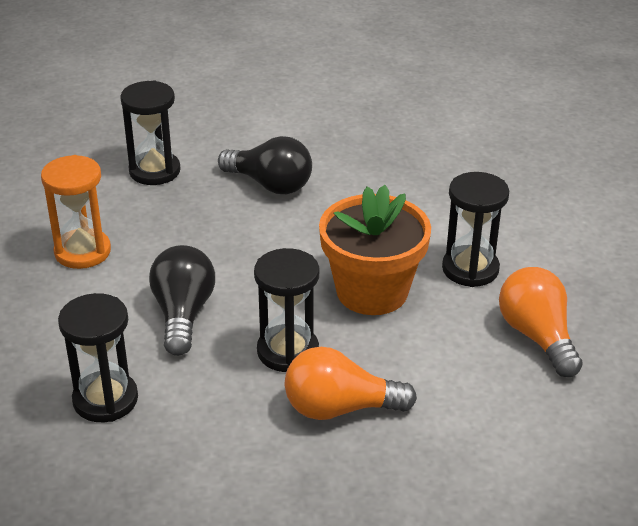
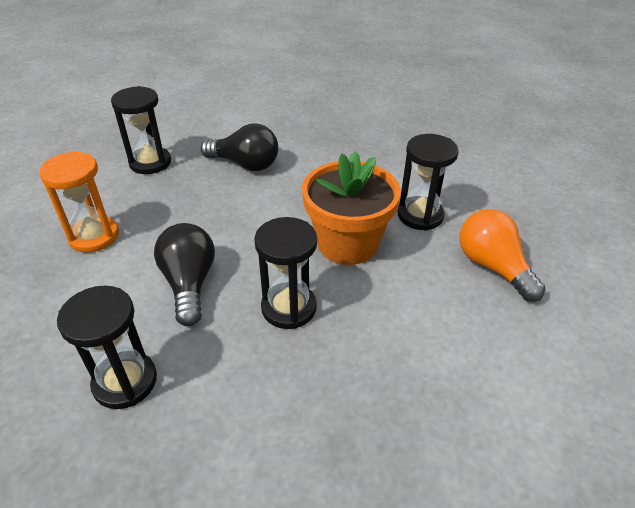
camera: 10 degrees left, 5 degrees up
orange light bulb [285,347,417,420] -> none

